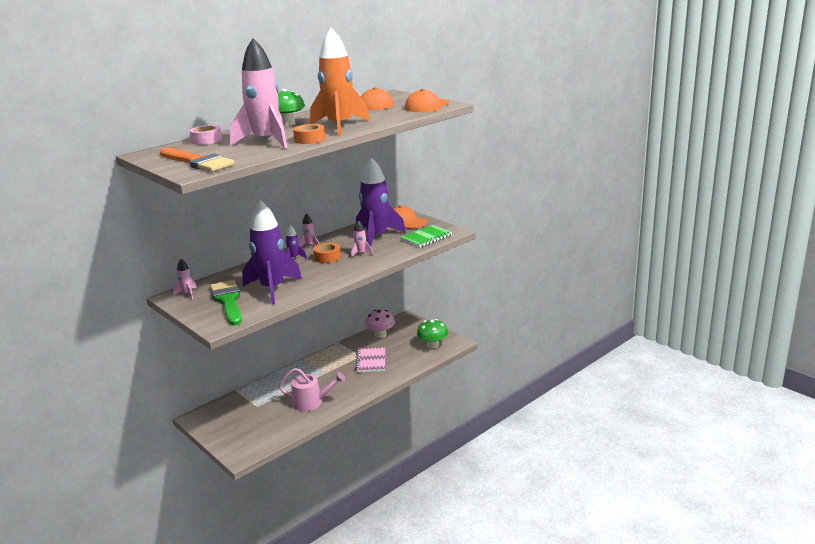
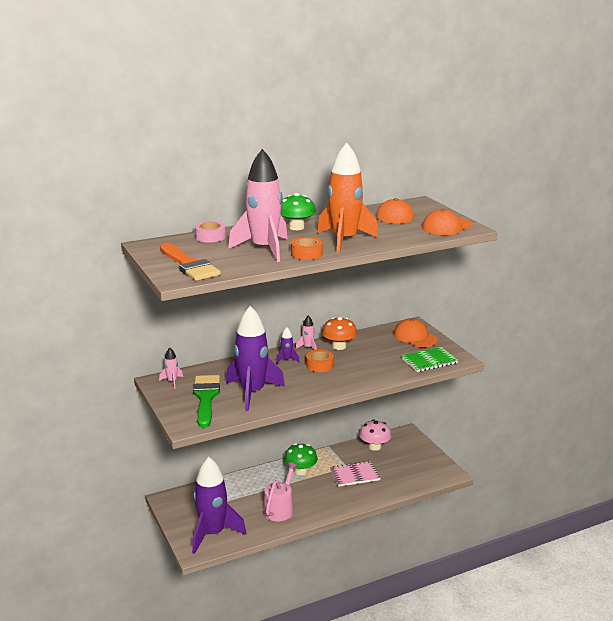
camera: 15 degrees right, 0 degrees up
pink watering can [278,368,345,411] -> pink watering can turned 90 degrees counterclockwise [263,462,298,521]
pink rocket [351,220,373,258] -> none
pink notebook [355,347,385,372] -> pink notebook turned 60 degrees clockwise [330,461,381,487]
purple rocket [356,157,406,246] -> purple rocket moved to [192,457,246,554]
green mushroom [417,319,448,349] -> green mushroom moved to [284,443,318,475]
none -> orange mushroom [322,317,357,350]

